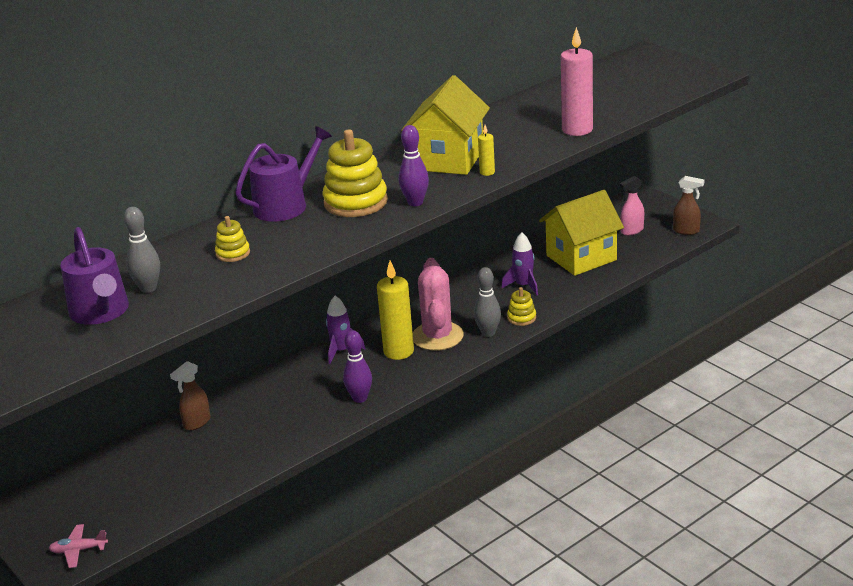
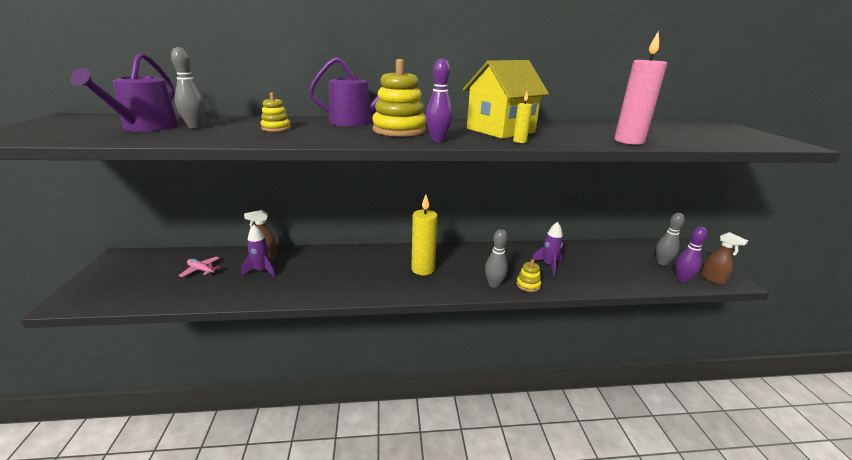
camera: 30 degrees right, 5 degrees down
pink plane [49,524,108,568] -> pink plane moved to [179,257,220,277]
purple rocket [326,296,366,364] -> purple rocket moved to [241,225,276,277]
purple bowling pin [343,330,372,403] -> purple bowling pin moved to [675,227,708,282]
pink cactus [413,258,464,351] -> none
yellow house [539,190,624,276] -> none
pink spray bottle [619,176,644,236] -> grey bowling pin [656,213,685,265]

